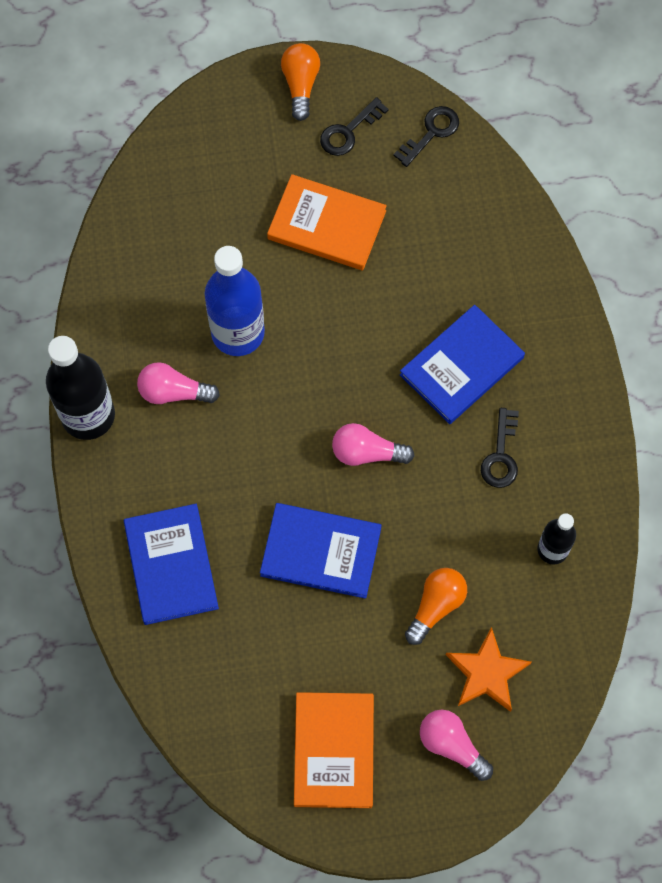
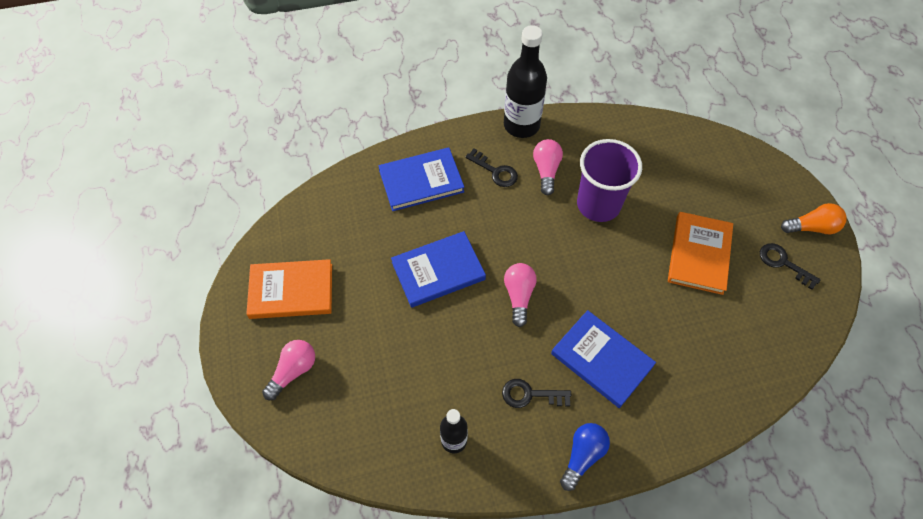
camera: 85 degrees right, 10 degrees down
blue bottle [205,246,265,356] -> purple cup [577,139,642,222]
blue book [260,503,381,599] -> blue book turned 60 degrees clockwise [391,231,486,308]
black key [393,106,459,167] -> black key moved to [465,149,518,187]
orange light bulb [405,568,467,645] -> none
orange star [446,627,532,712] -> none
none -> blue light bulb [560,423,610,491]

